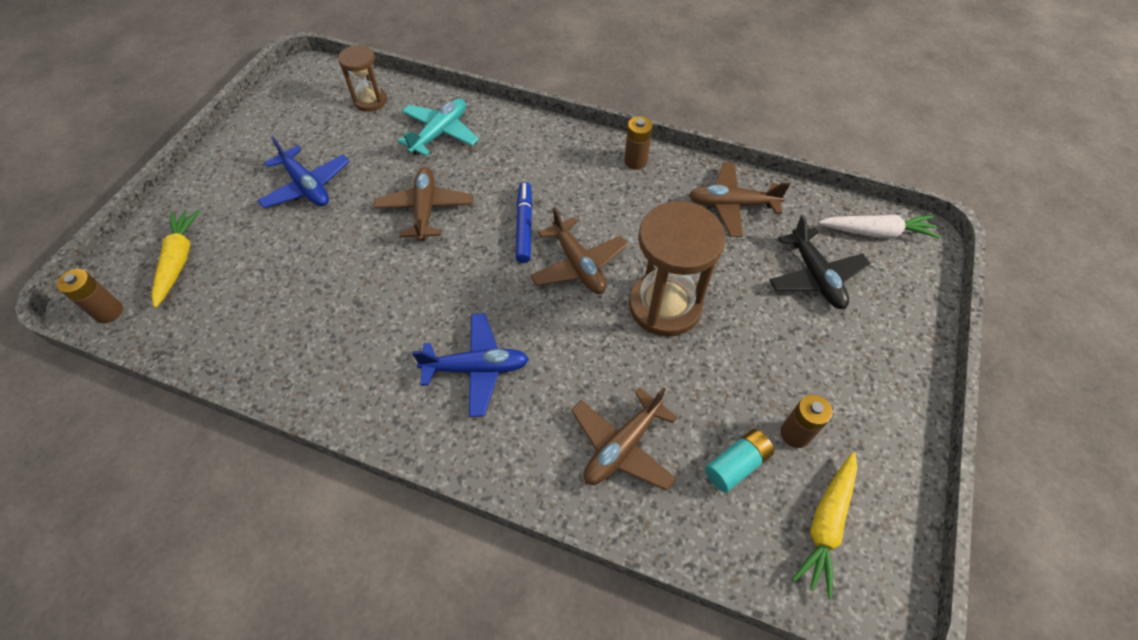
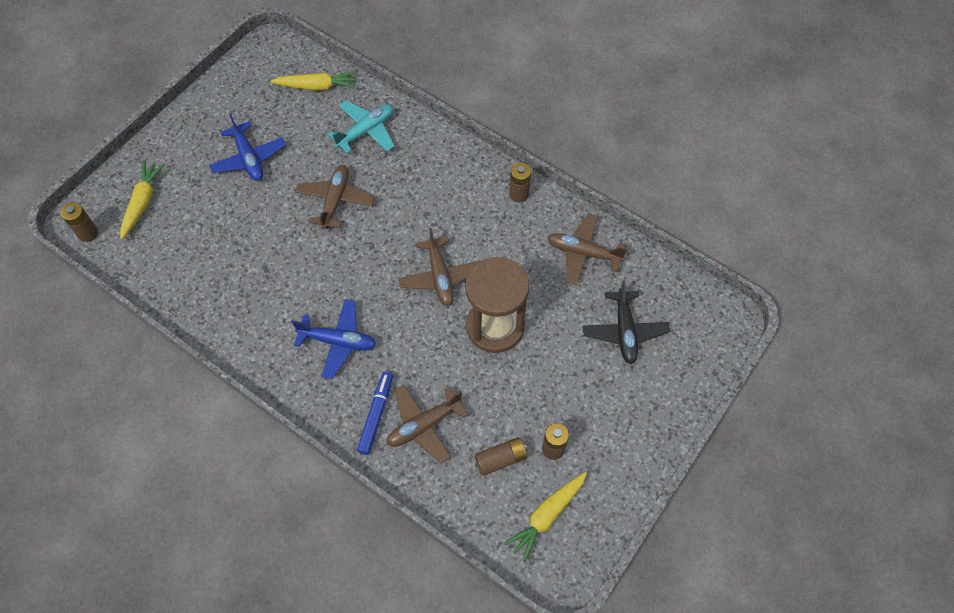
camera: 15 degrees right, 5 degrees up
brown hourglass [338,45,387,112] -> yellow carrot [270,71,357,91]
blue marker [515,182,533,263] -> blue marker moved to [357,372,393,455]
turquoise battery [705,429,774,493] -> brown battery [474,437,528,476]
white carrot [818,214,941,238] -> none

